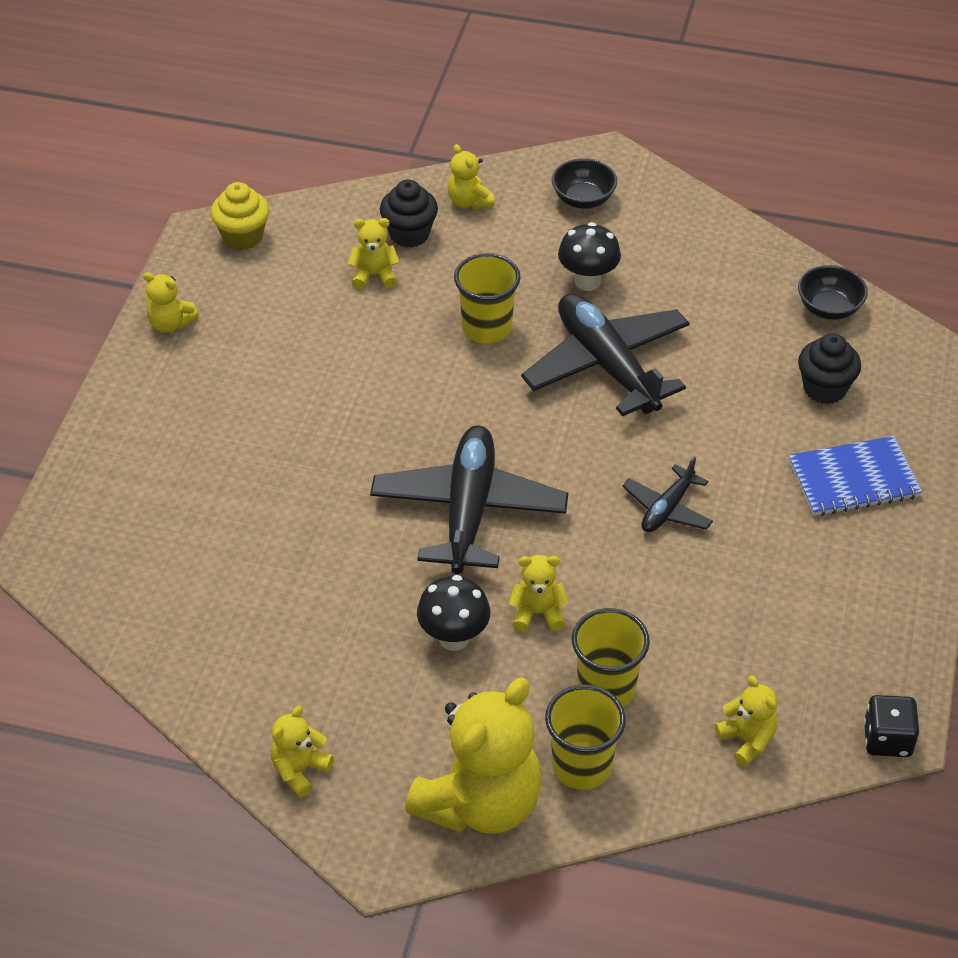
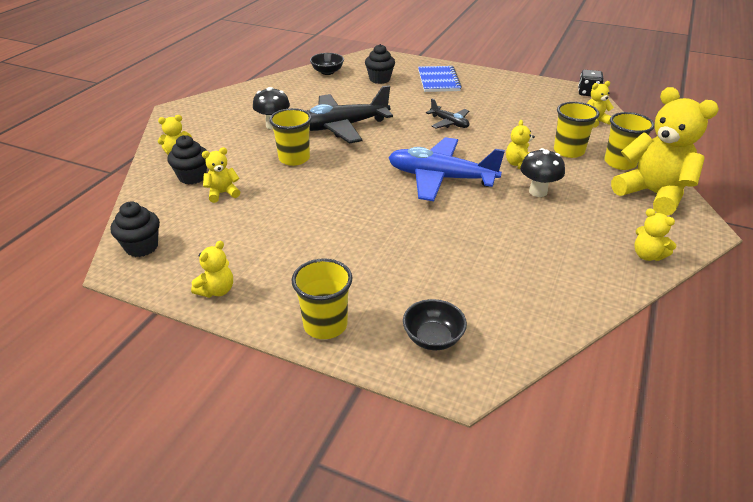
camera: 80 degrees left, 10 degrees down
yellow cupcake [211,182,269,250] -> black cupcake [111,201,160,257]
yellow teddy bear [348,218,399,289] -> yellow teddy bear turned 60 degrees clockwise [202,147,240,203]
black plane [370,426,568,574] -> blue plane [388,137,505,201]
black bowl [552,158,617,209] -> black bowl moved to [403,299,467,350]
none -> yellow cup [291,258,353,339]

